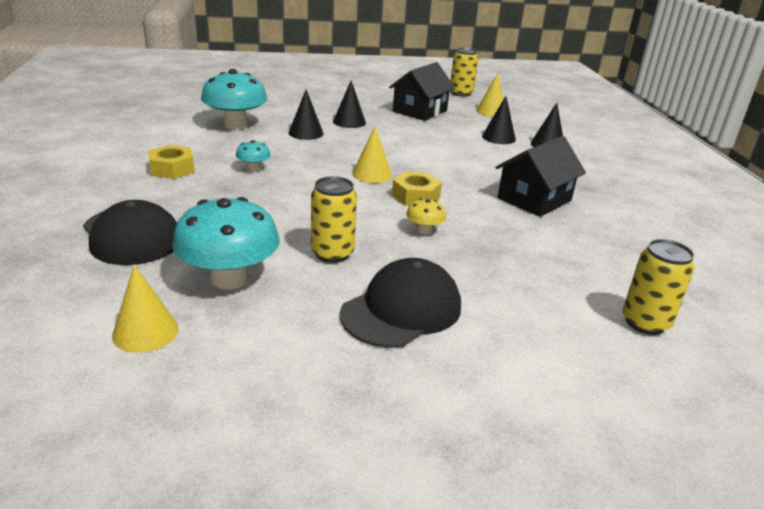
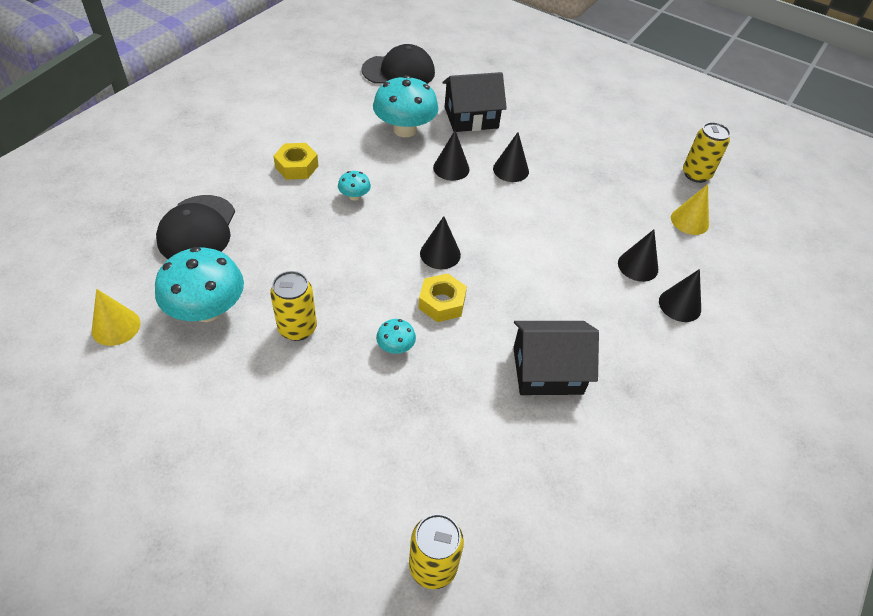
camera: 40 degrees right, 20 degrees up
black cap [340,258,461,348] -> black cap moved to [362,44,435,84]
yellow cone [352,126,392,183] -> black cone [420,216,461,269]
black house [389,62,455,121] -> black house moved to [442,72,507,132]
yellow mushroom [406,198,446,234] -> turquoise mushroom [376,319,416,354]

